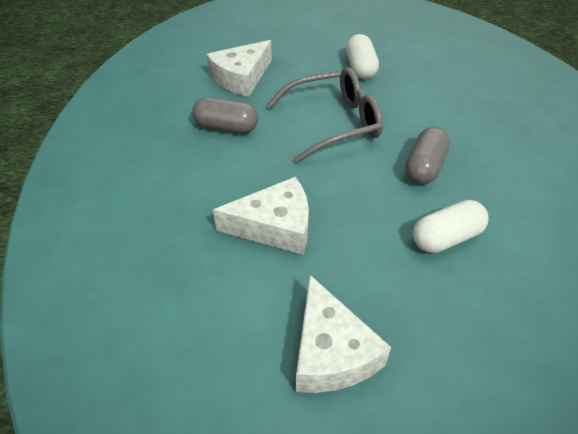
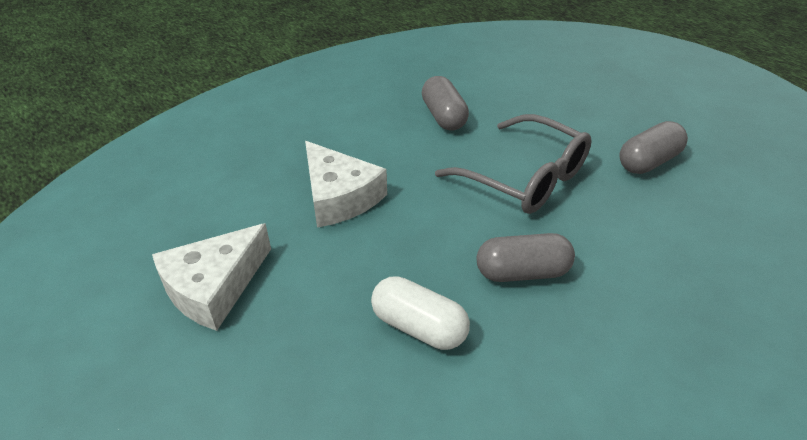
camera: 60 degrees right, 5 degrees down
white cheese [206,40,272,97] -> none
white capsule [346,34,379,79] -> grey capsule [619,121,688,174]

